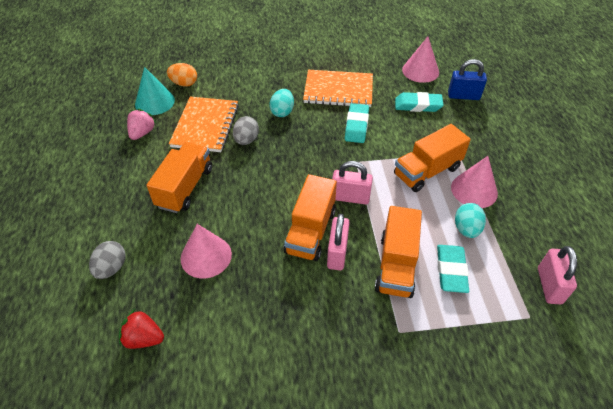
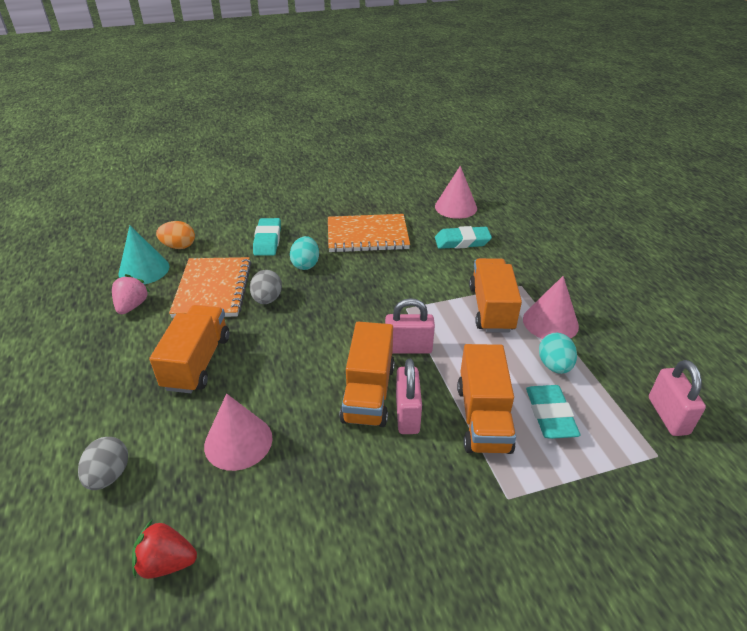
camera: 10 degrees left, 10 degrees down
turquoise eraser [345,103,369,143] -> turquoise eraser moved to [253,218,281,256]
orange truck [394,124,471,192] -> orange truck turned 135 degrees clockwise [469,258,522,333]
blue padlock [448,59,487,100] -> none

